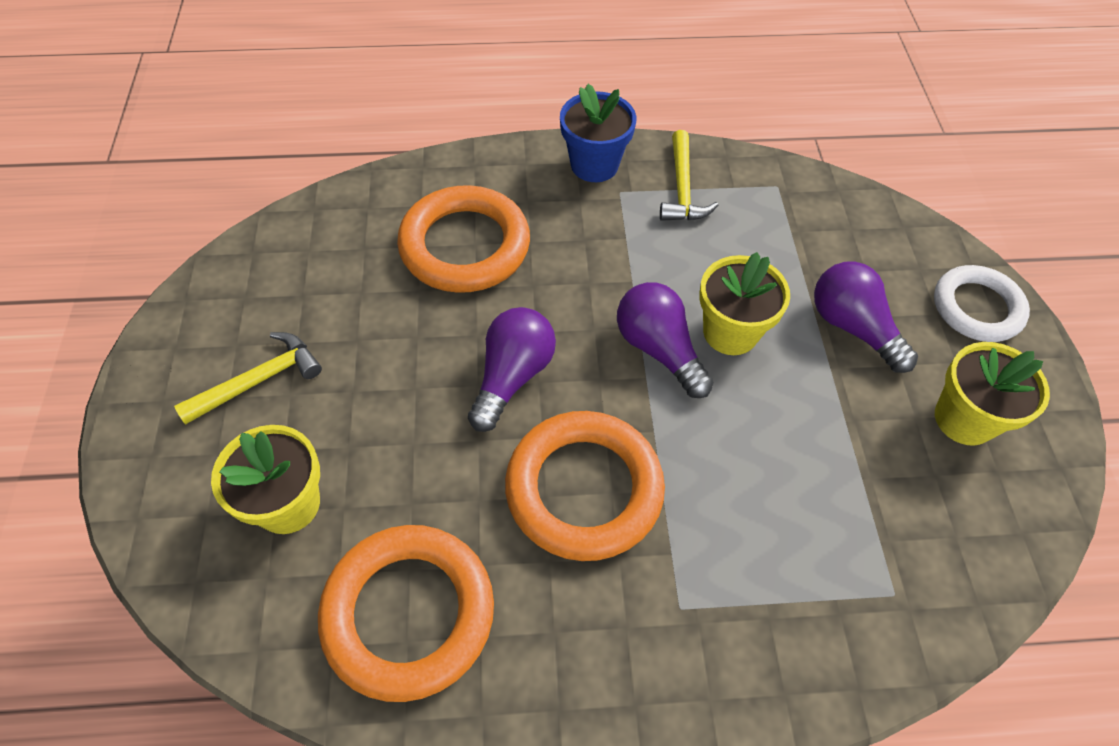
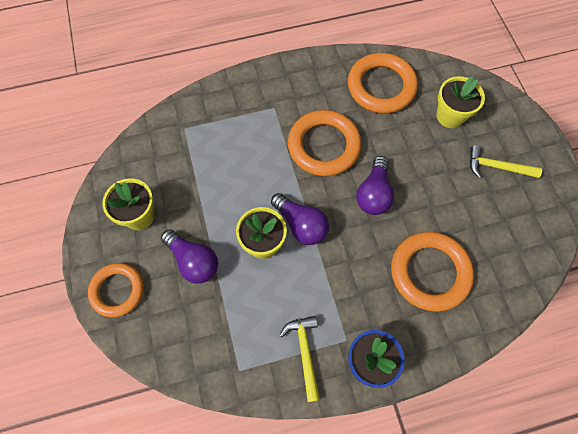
camera: 170 degrees right, 10 degrees up
yellow hammer [174,332,322,424] -> yellow hammer turned 60 degrees clockwise [470,145,542,179]
white ring [934,265,1030,342] -> orange ring [88,263,144,317]

